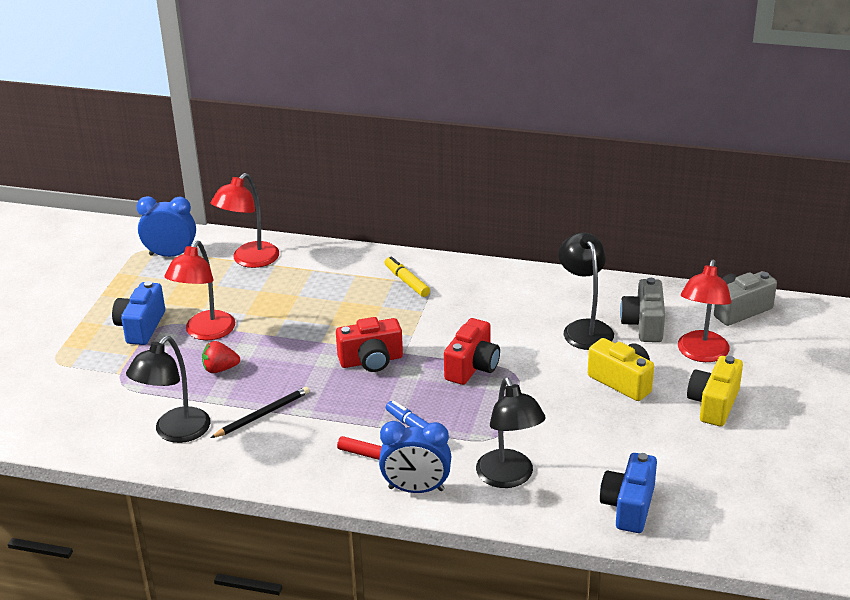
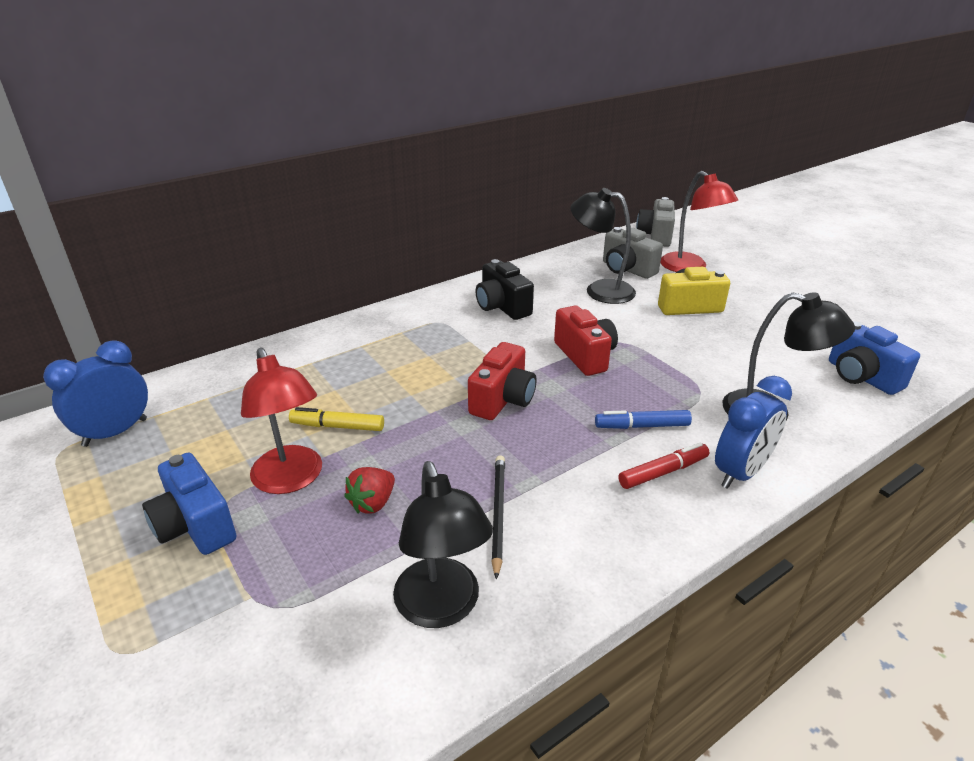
camera: 50 degrees left, 0 degrees up
red lamp [211,173,279,268] -> none
yellow marker [384,256,430,297] -> yellow marker moved to [289,407,384,431]
yellow camera [687,356,743,427] -> none
none -> black camera [475,259,534,320]

